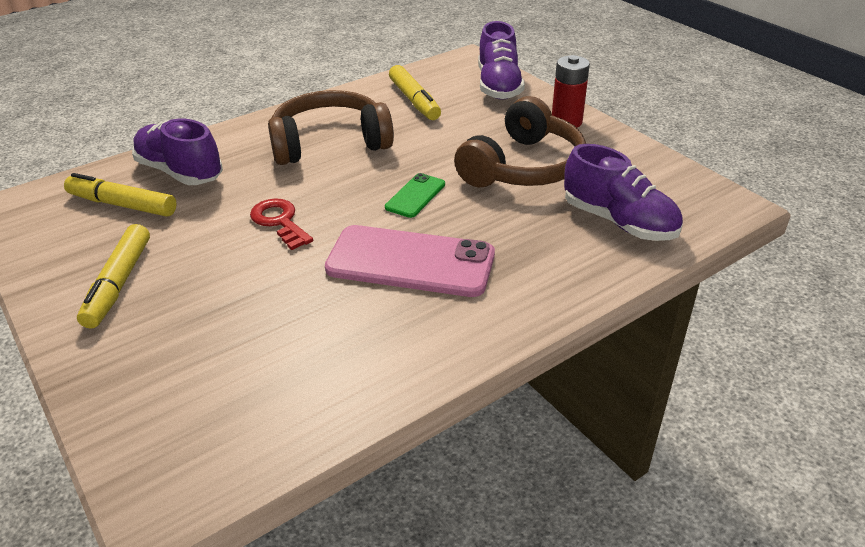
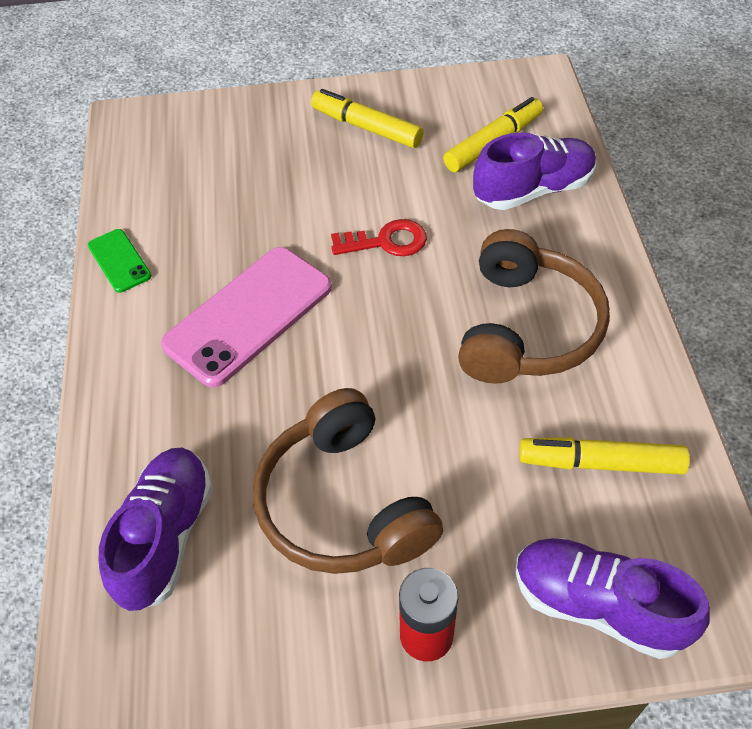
camera: 120 degrees right, 15 degrees up
green phone [385,173,445,218] -> green phone moved to [88,229,152,293]
purple shoe [564,144,683,241] -> purple shoe turned 120 degrees clockwise [98,448,212,611]

